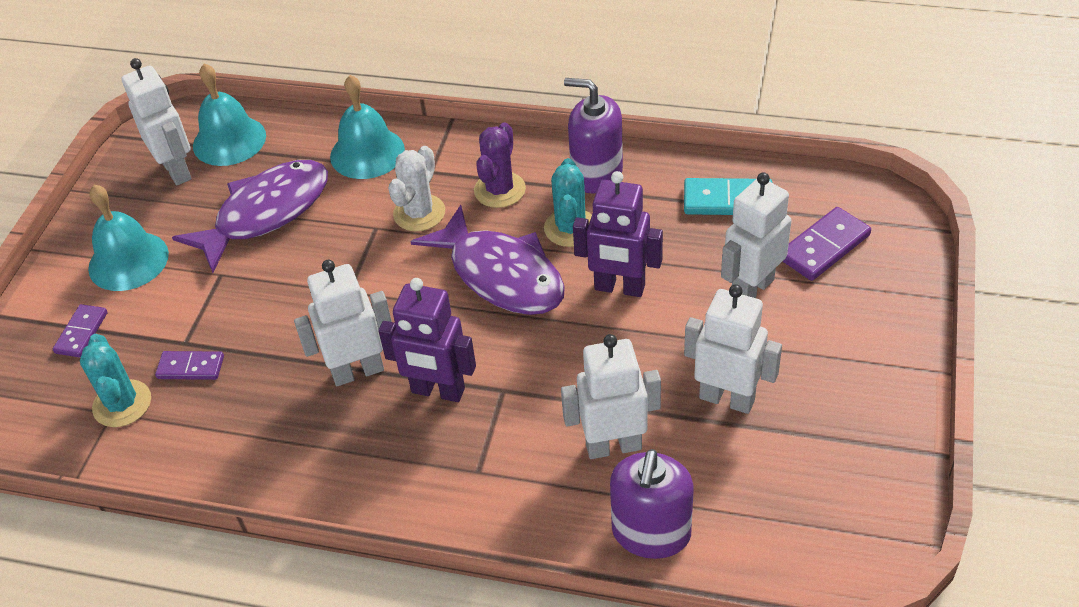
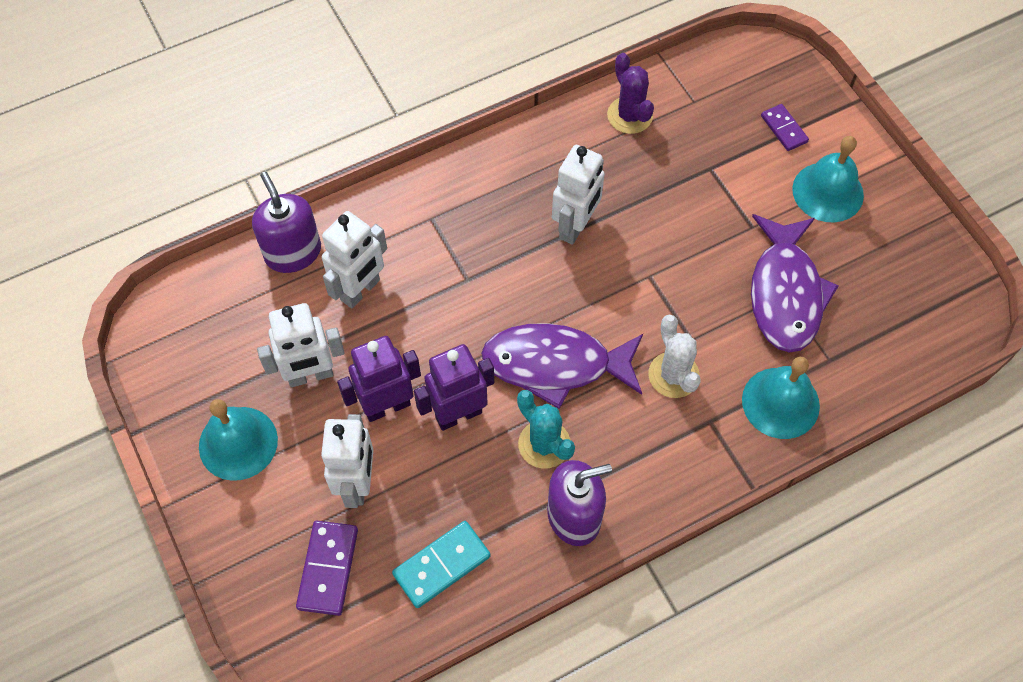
camera: 135 degrees right, 15 degrees up
turquoise cactus [80,334,151,427] -> none
white robot [121,58,192,185] -> none
purple domino [155,351,224,380] -> none
turquoise bell [193,63,266,166] -> turquoise bell moved to [199,399,278,481]
purple robot [378,278,476,402] -> purple robot moved to [337,336,421,422]
purple cactus [474,122,526,208] -> purple cactus moved to [607,53,654,134]

